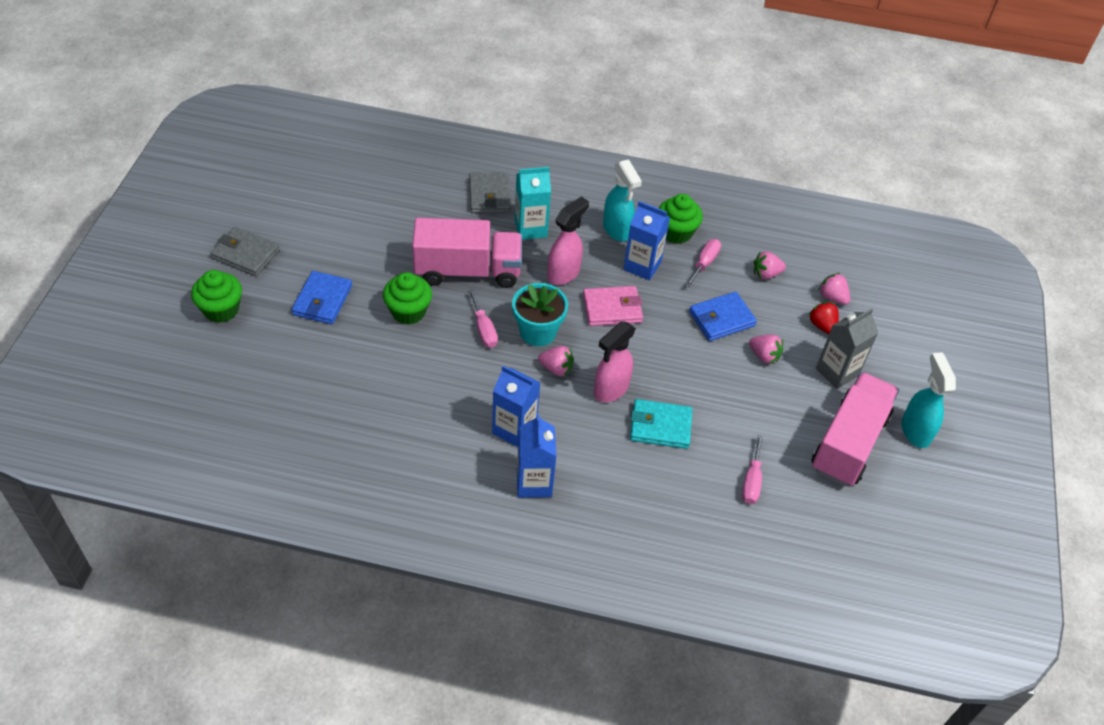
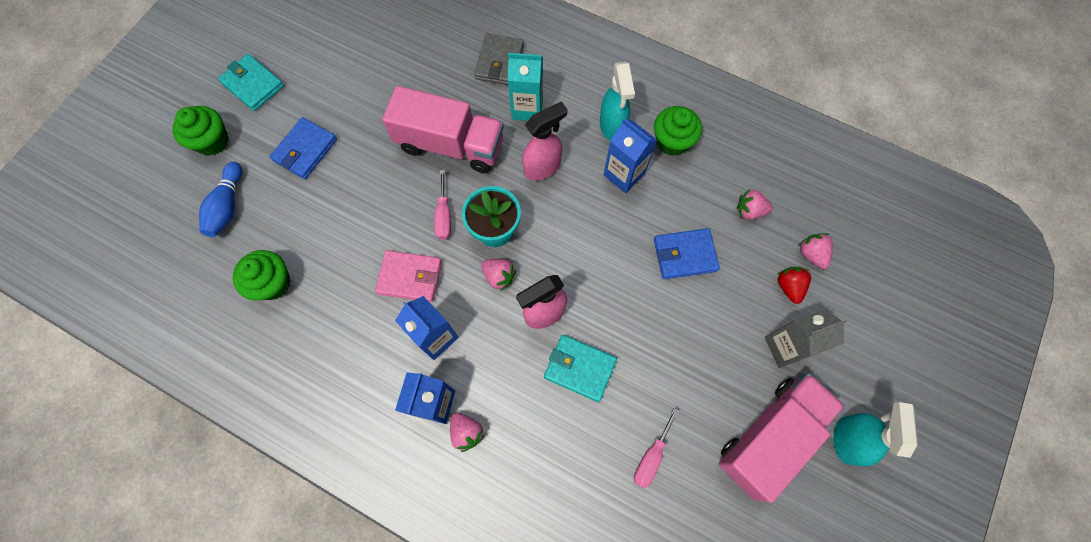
camera: 20 degrees right, 20 degrees up
grey wallet [211,227,280,276] -> turquoise wallet [218,54,284,111]
green cupcake [383,272,432,325] -> green cupcake moved to [233,250,291,300]
pink wallet [583,286,643,326] -> pink wallet moved to [375,250,442,302]
pink screwdriver [685,239,721,287] -> none
pink strawberry [749,334,783,364] -> pink strawberry moved to [450,412,485,452]
none -> blue bowling pin [199,162,242,237]

